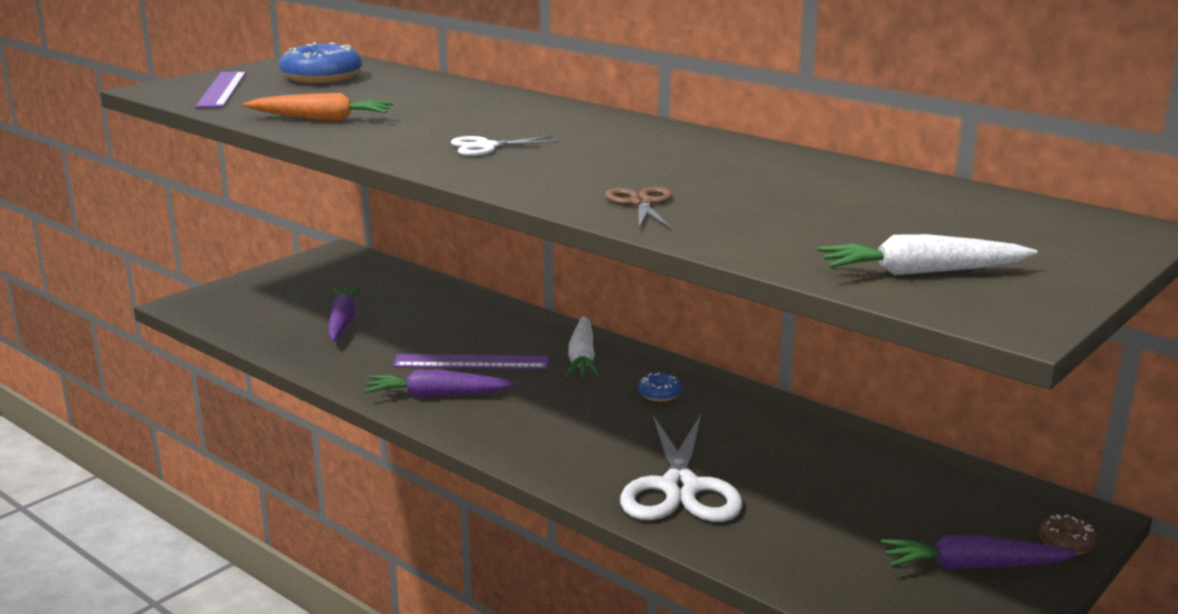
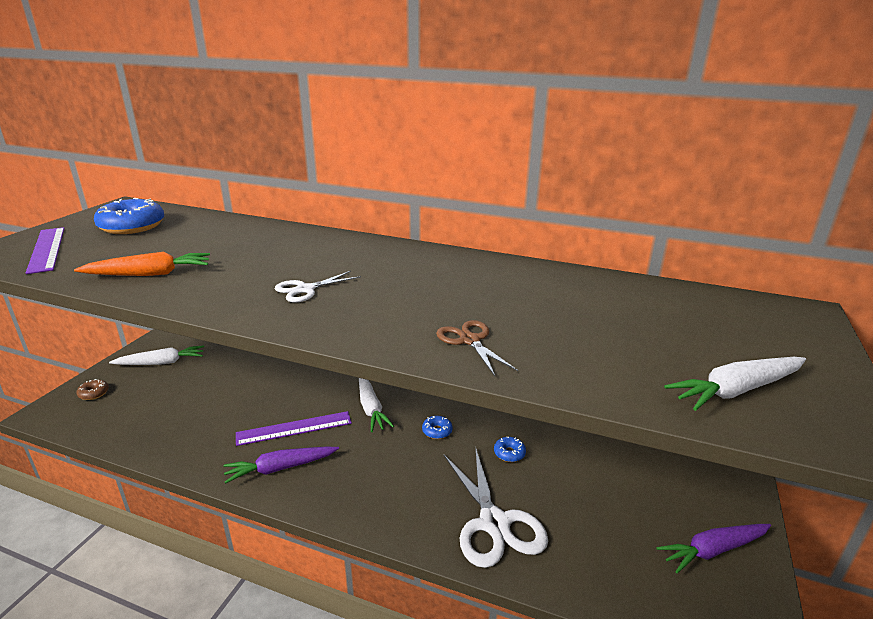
camera: 20 degrees left, 5 degrees up
purple carrot [328,287,362,342] -> none
brown donut [1039,515,1097,554] -> brown donut moved to [76,379,109,400]
none -> white carrot [109,345,204,365]
none -> blue donut [494,437,526,462]

